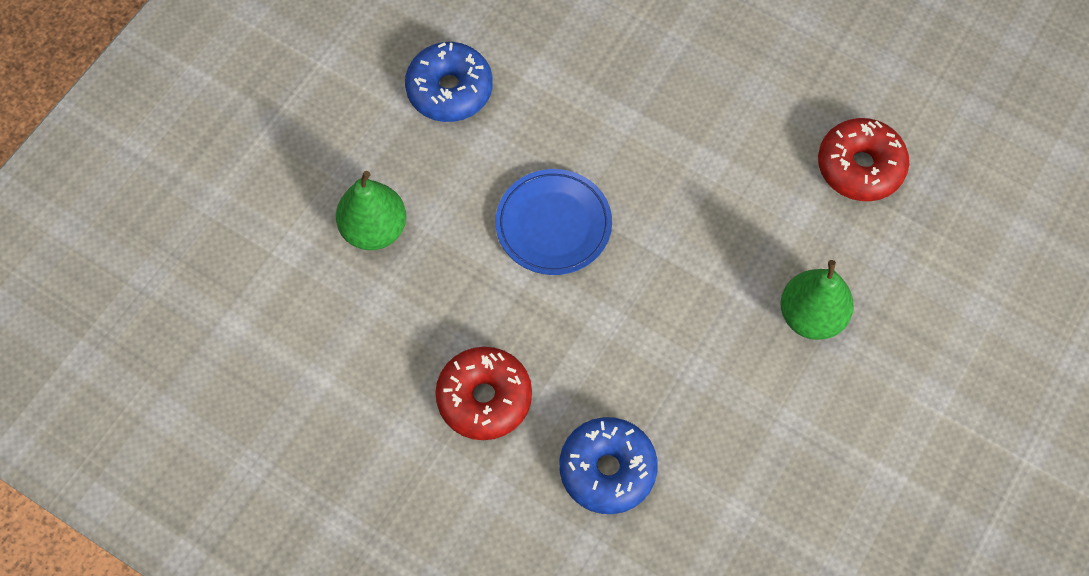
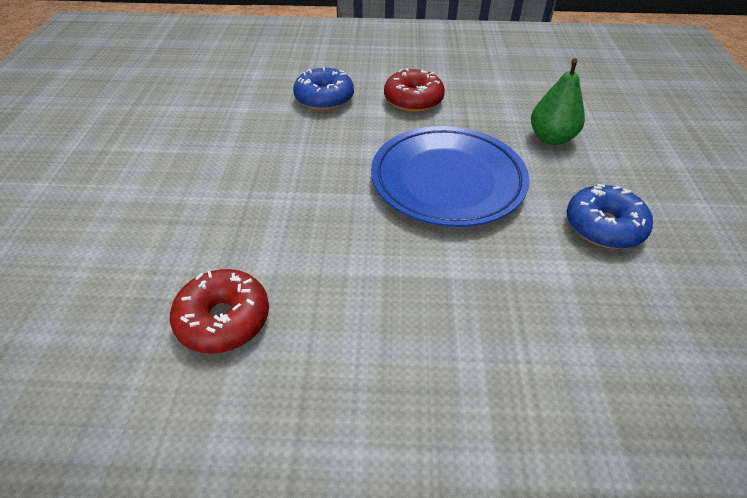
camera: 150 degrees right, 20 degrees down
blue plate [495,169,612,275] -> blue plate [371,126,529,227], size x1.67
green pear [780,260,854,340] -> none

